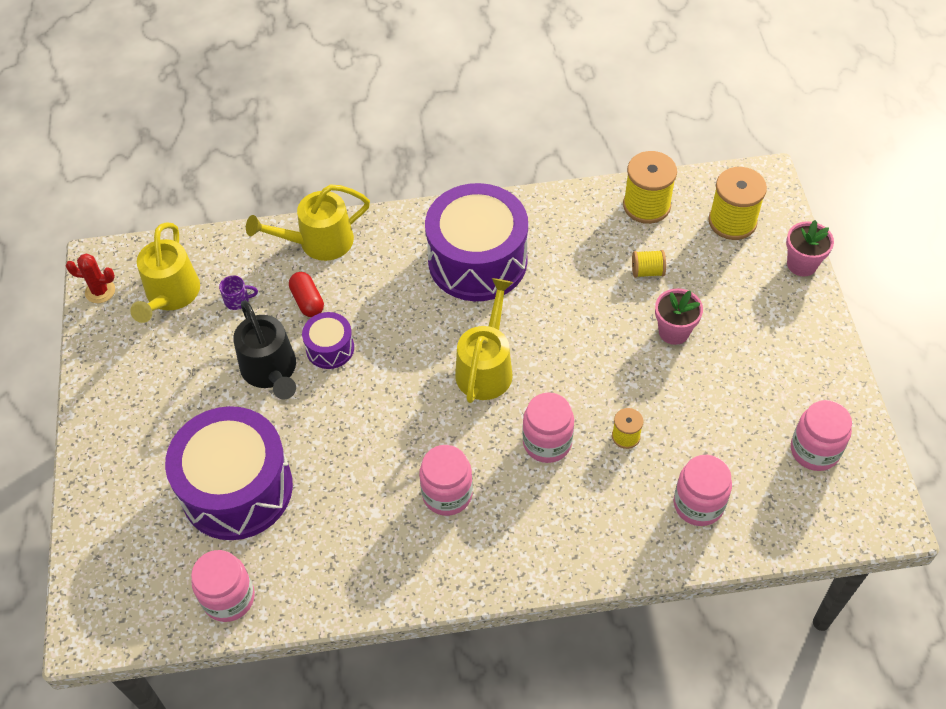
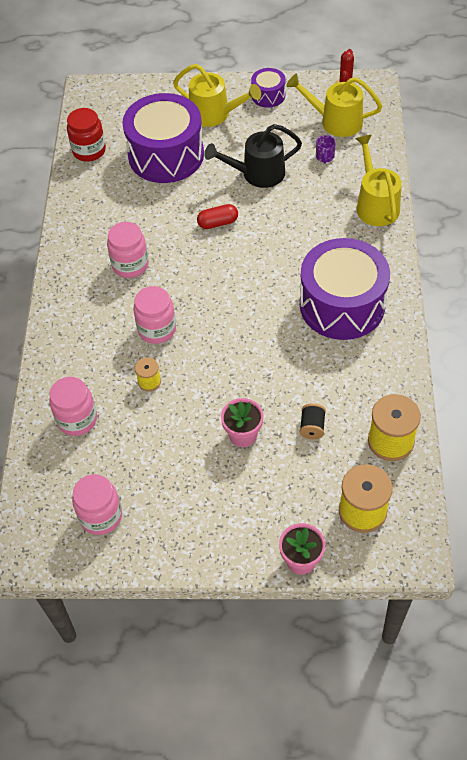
camera: 100 degrees right, 0 degrees up
pink jar [191,550,255,622] -> red jar [67,108,106,162]
red capsule [289,272,324,317] -> red capsule moved to [197,204,238,229]
purple drum [302,312,354,369] -> purple drum moved to [251,68,286,107]
yellow watering can [455,278,513,403] -> yellow watering can moved to [173,64,261,127]
yellow spool [632,250,666,278] -> black spool [300,403,326,439]

